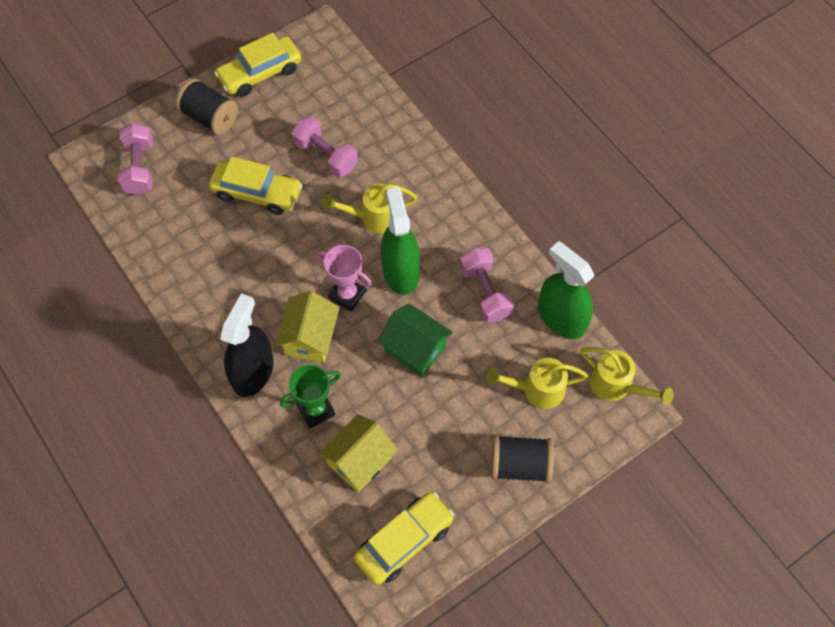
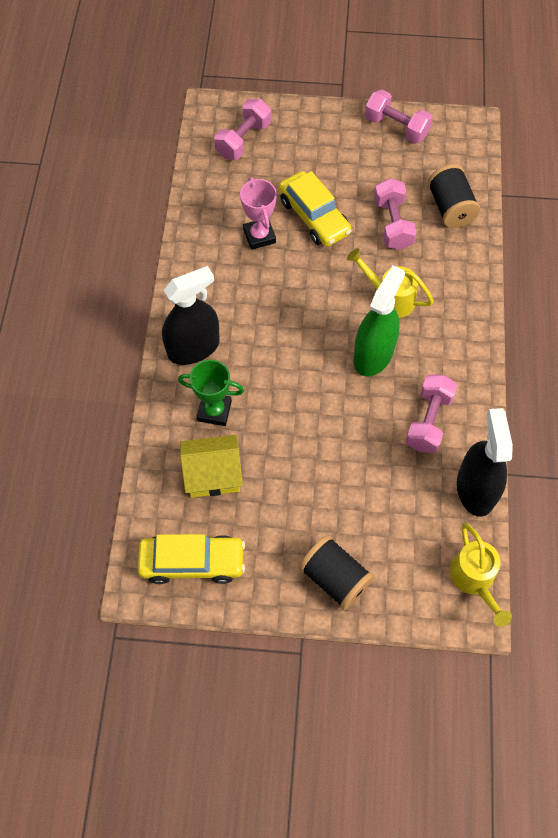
camera: 40 degrees right, 0 degrees up
black spool [176,79,238,135] -> black spool moved to [428,164,480,228]
yellow car [214,33,302,97] -> pink dumbbell [365,90,433,143]
yellow house [275,291,340,362] -> none
pink trophy [317,245,372,311] -> pink trophy moved to [240,177,277,250]
green house [378,303,453,377] -> none
yellow watering can [486,358,588,409] -> none
green spray bottle [538,241,594,339] -> black spray bottle [457,408,513,517]

